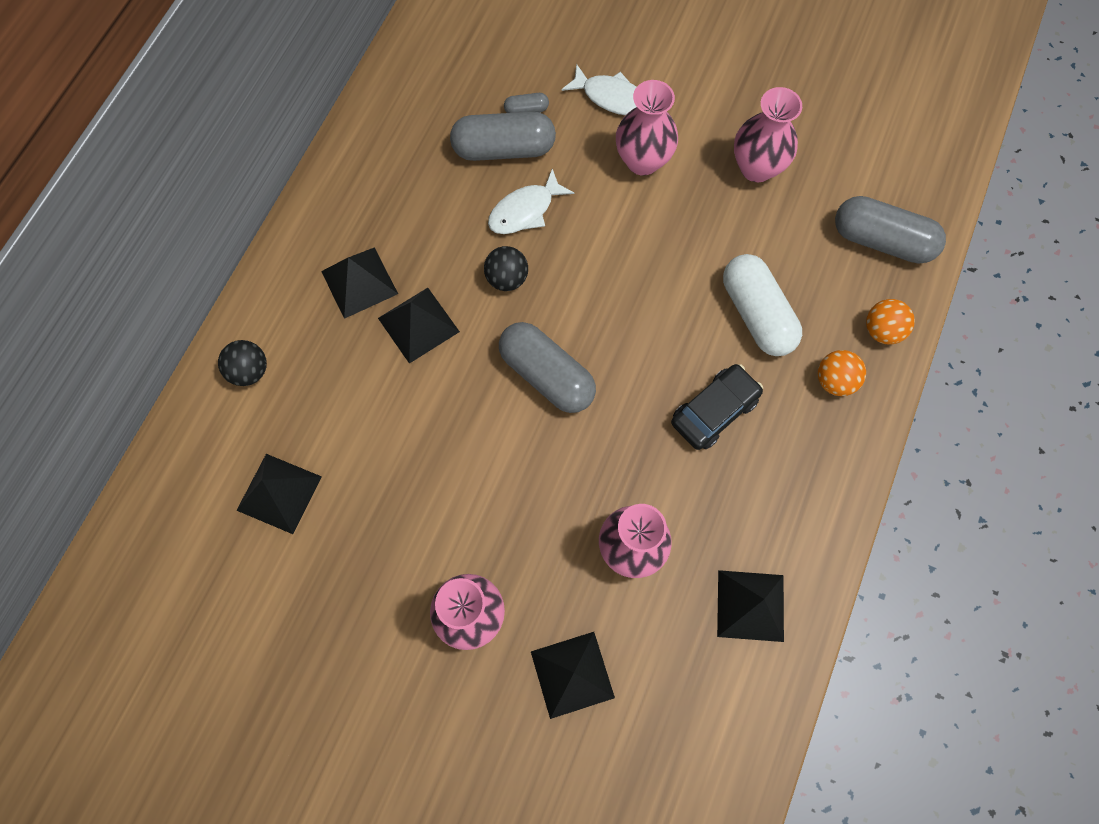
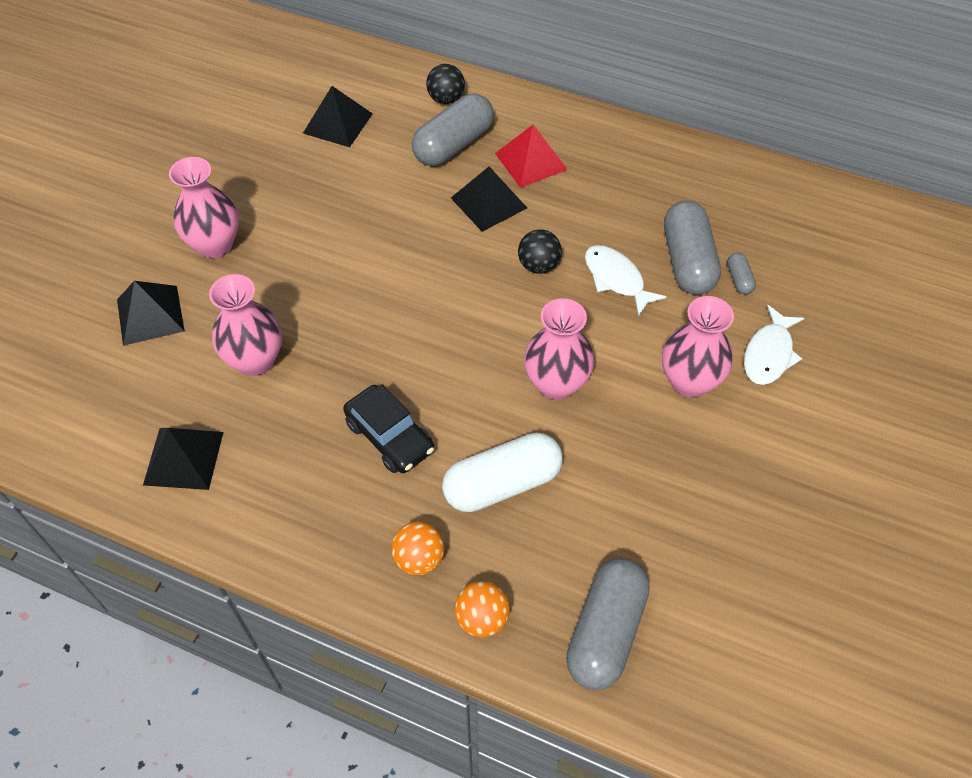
camera: 90 degrees right, 15 degrees down
black pyramid [321,247,398,319] -> red pyramid [495,125,568,188]
grey capsule [499,322,596,413] -> grey capsule moved to [412,94,494,166]
pink vase [734,87,802,182] -> pink vase moved to [524,298,594,400]

